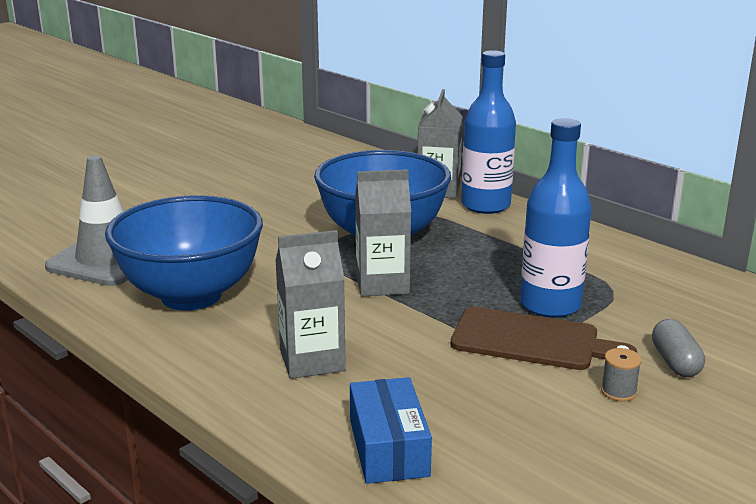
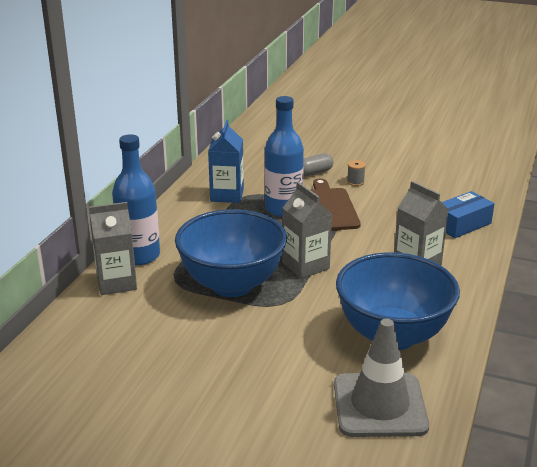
camera: 115 degrees left, 5 degrees up
none -> blue carton [208,120,244,203]

